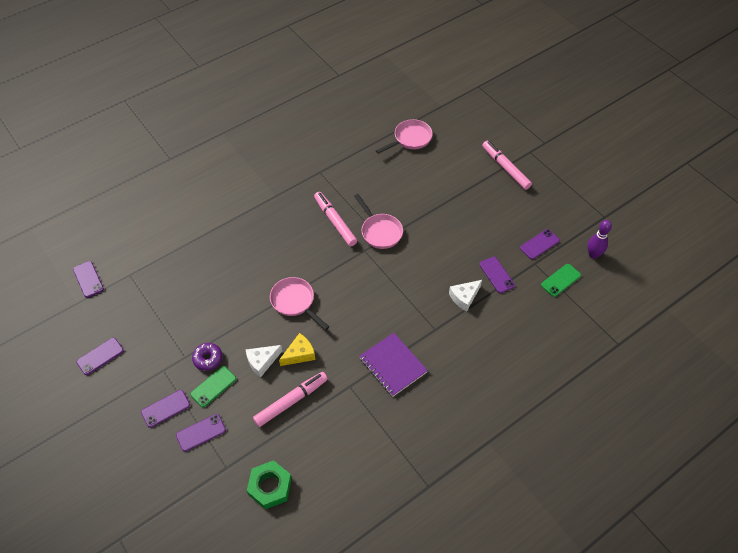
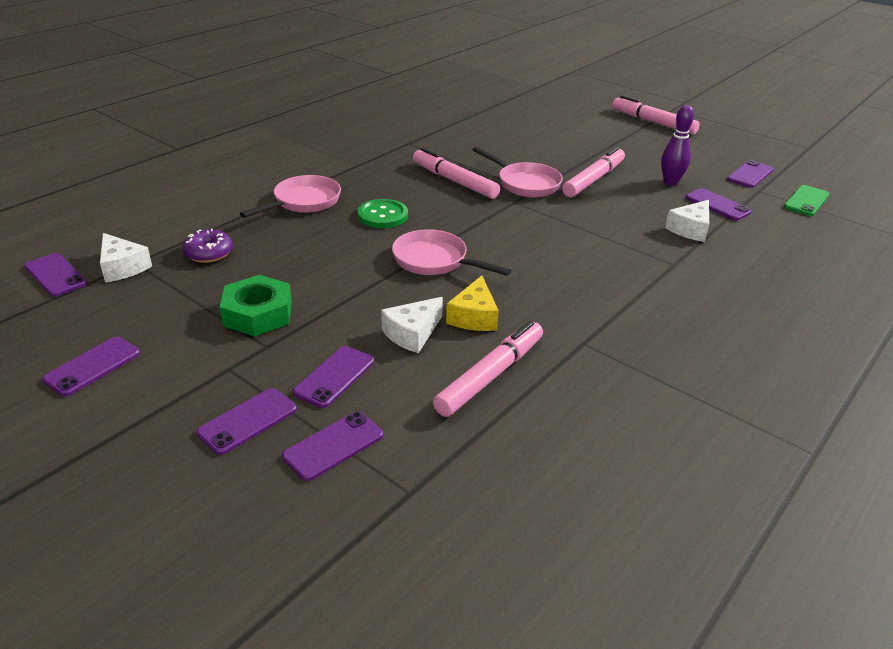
camera: 15 degrees left, 20 degrees down
green phone [190,366,236,407] -> purple phone [293,346,374,408]
purple donut [192,343,222,371] -> purple donut moved to [182,229,233,263]
green nut [247,460,292,509] -> green nut moved to [220,275,292,337]
yellow cheese [279,333,315,366] -> yellow cheese turned 150 degrees clockwise [446,275,499,331]
purple notebook [359,333,428,397] -> none
pink pan [376,119,433,154] -> pink pan moved to [240,175,341,218]
purple bowling pin [587,220,612,259] -> purple bowling pin moved to [661,105,694,186]
none -> white cheese [100,233,152,282]
none -> green button [357,199,408,228]
none -> pink marker [562,146,625,197]

